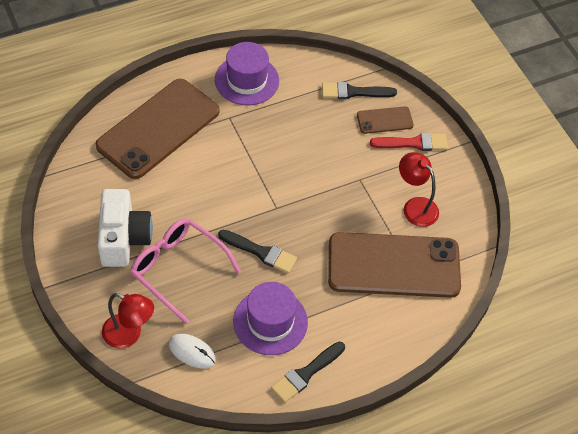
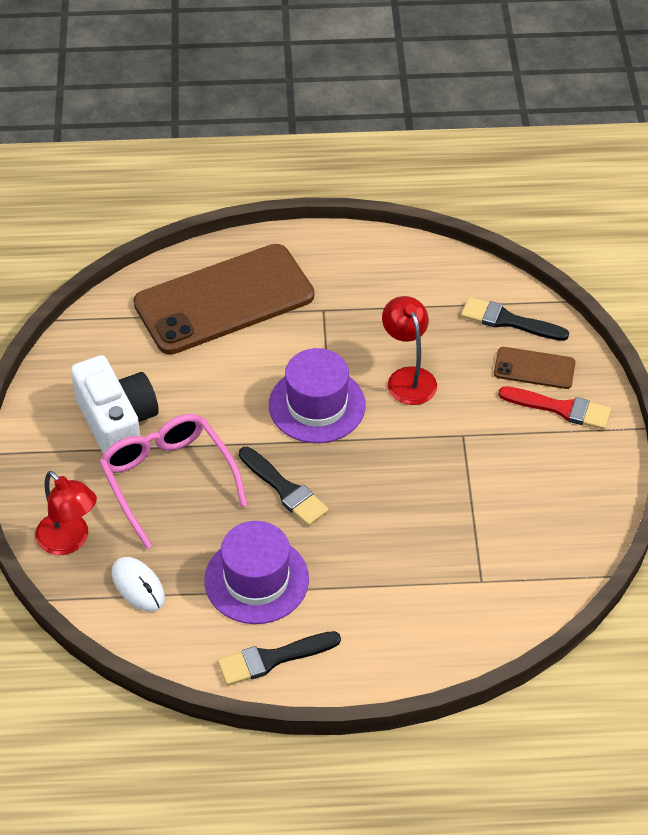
camera: 25 degrees right, 5 degrees down
white camera [97,189,153,267] -> white camera turned 45 degrees counterclockwise [71,355,159,454]
purple hat [215,42,279,105] -> purple hat moved to [269,348,366,443]
brown phone [328,232,461,298] -> none
red lamp [399,152,439,227] -> red lamp moved to [382,296,437,405]

